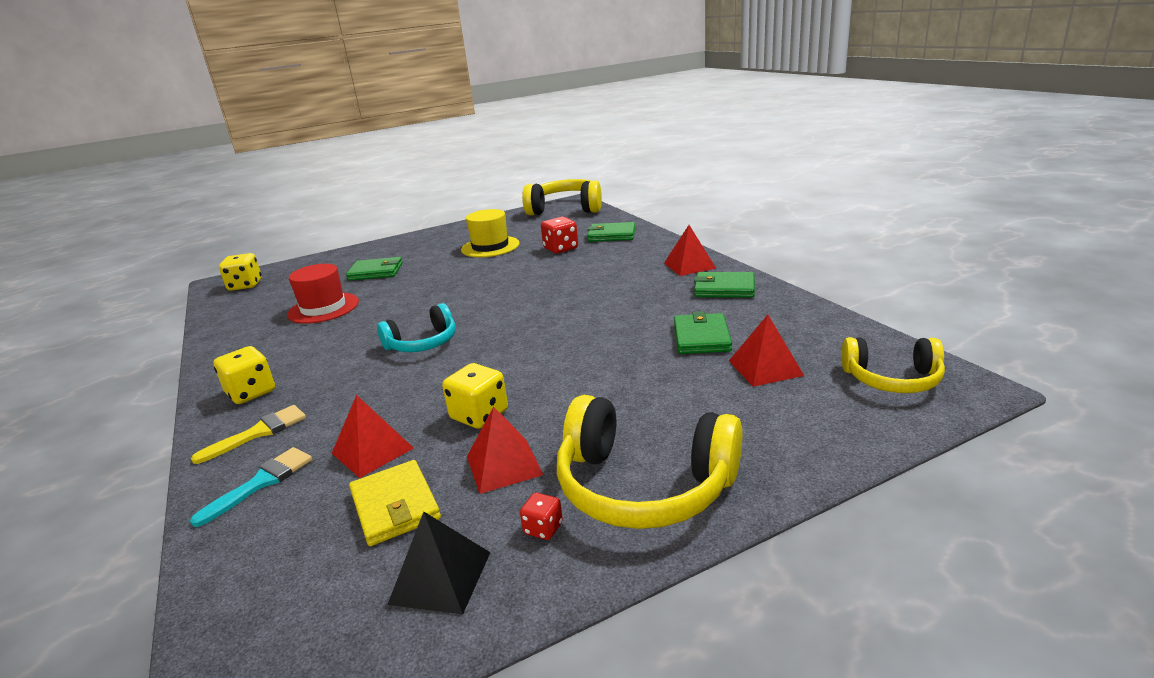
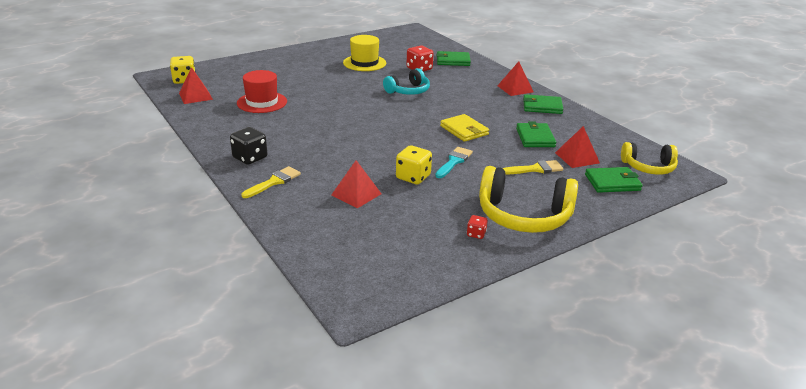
camera: 10 degrees left, 5 degrees up
turquoise brush [190,447,312,527] -> turquoise brush moved to [435,147,473,178]
yellow dice [213,346,275,404] -> black dice [230,127,267,165]
green wallet [346,257,403,281] -> green wallet moved to [585,167,643,193]
yellow wallet [349,460,441,546] -> yellow wallet moved to [440,114,489,142]
turquoise headphones [377,303,456,352] -> turquoise headphones moved to [383,68,430,95]
black pyramid [387,512,491,615] -> none
red pyramid [467,406,543,494] -> red pyramid moved to [179,67,213,104]
yellow headphones [522,179,602,215] -> none
none -> yellow brush [503,160,563,175]

